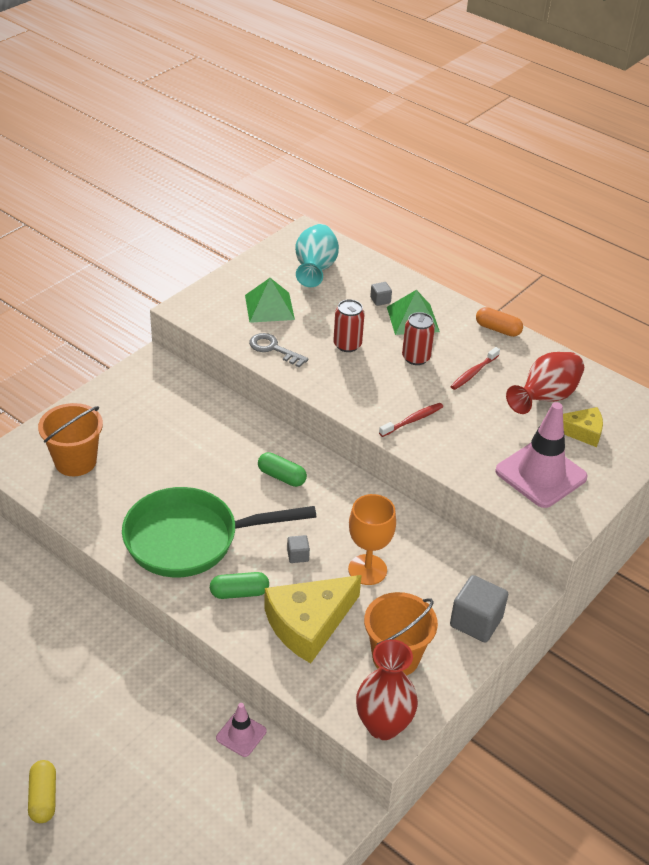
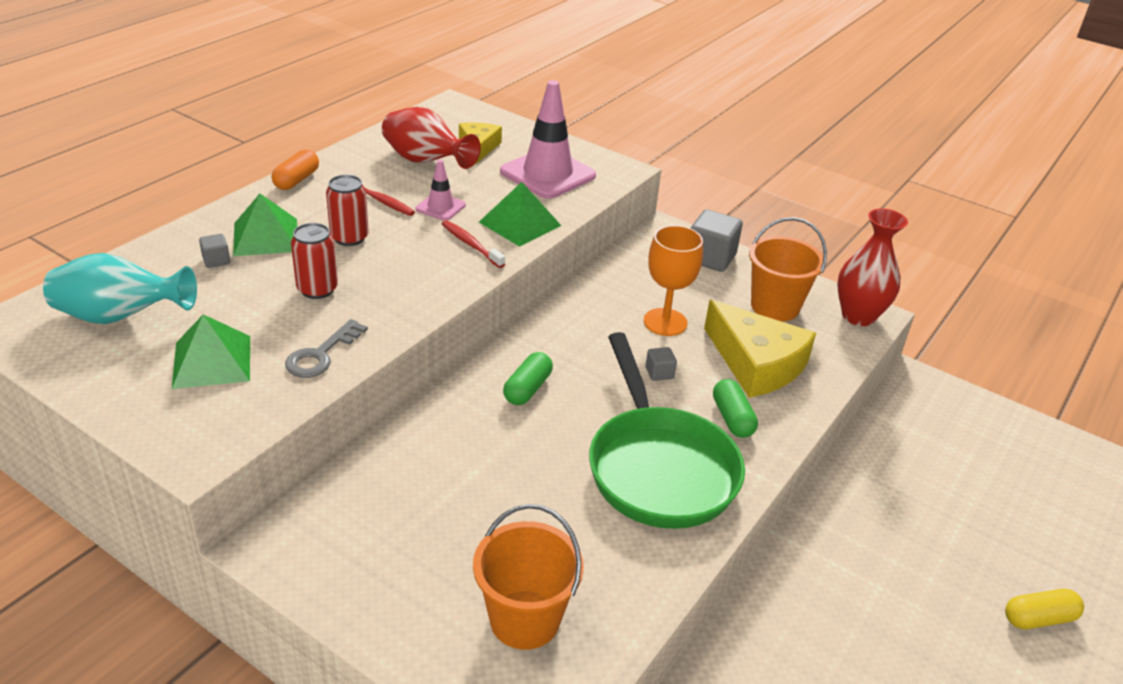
camera: 95 degrees left, 5 degrees down
pink traffic cone [216,703,266,757] -> pink traffic cone moved to [416,160,466,221]
none -> green pyramid [479,182,561,247]

